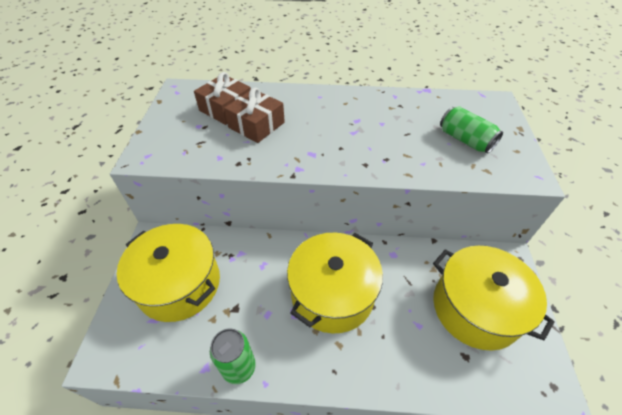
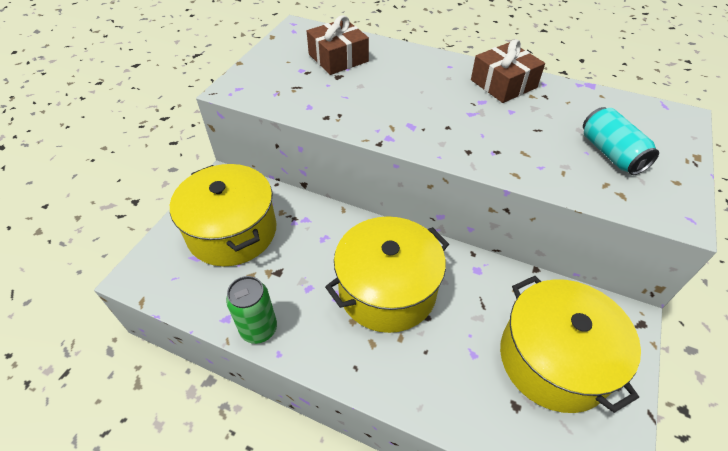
camera: 20 degrees right, 0 degrees up
brown gift [224,87,285,143] -> brown gift moved to [471,39,545,103]
green can [440,106,503,154] -> turquoise can [583,107,659,175]

